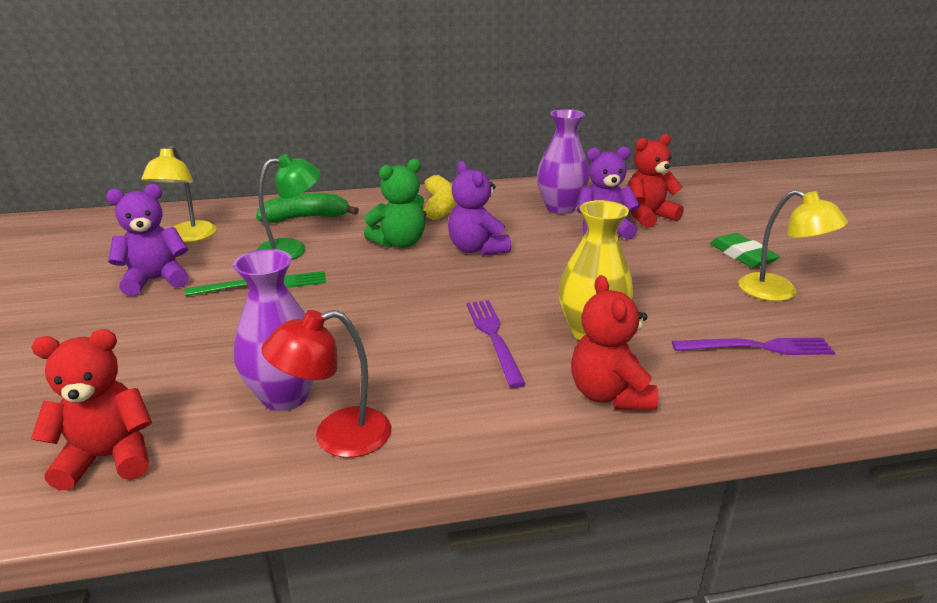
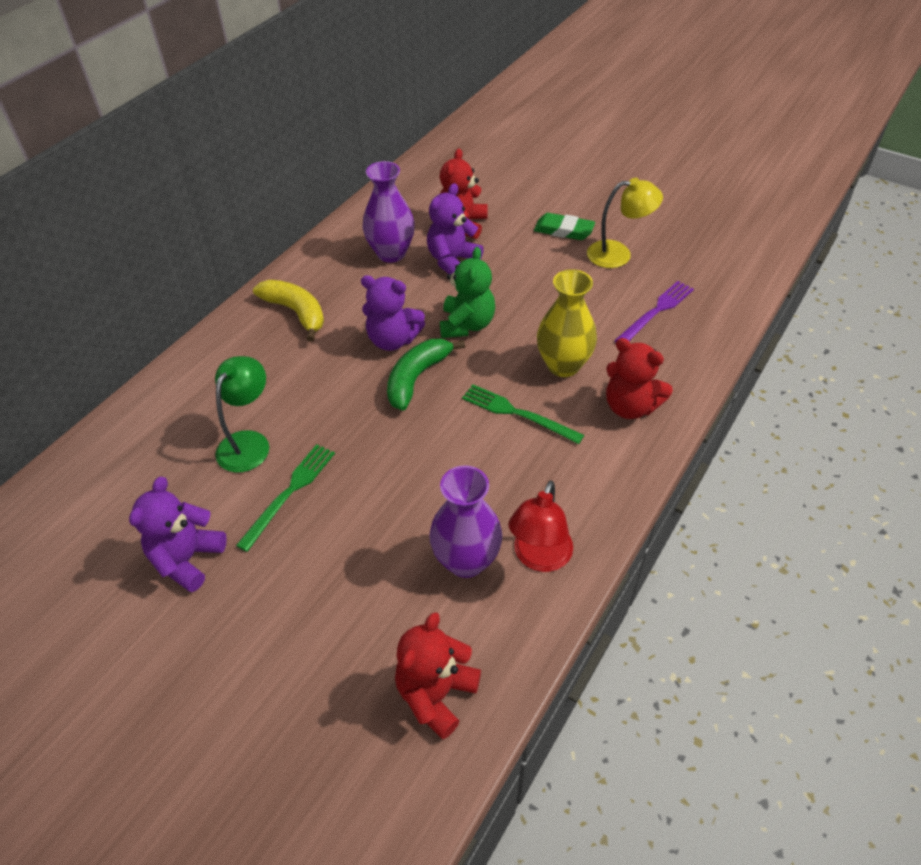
camera: 45 degrees left, 20 degrees up
yellow lamp [141,145,217,242] -> none
green banana [256,193,359,223] -> green banana moved to [387,339,465,411]
green teddy bear [364,159,425,248] -> green teddy bear moved to [440,247,495,338]
purple fork [466,300,526,388] -> green fork [462,384,584,444]

